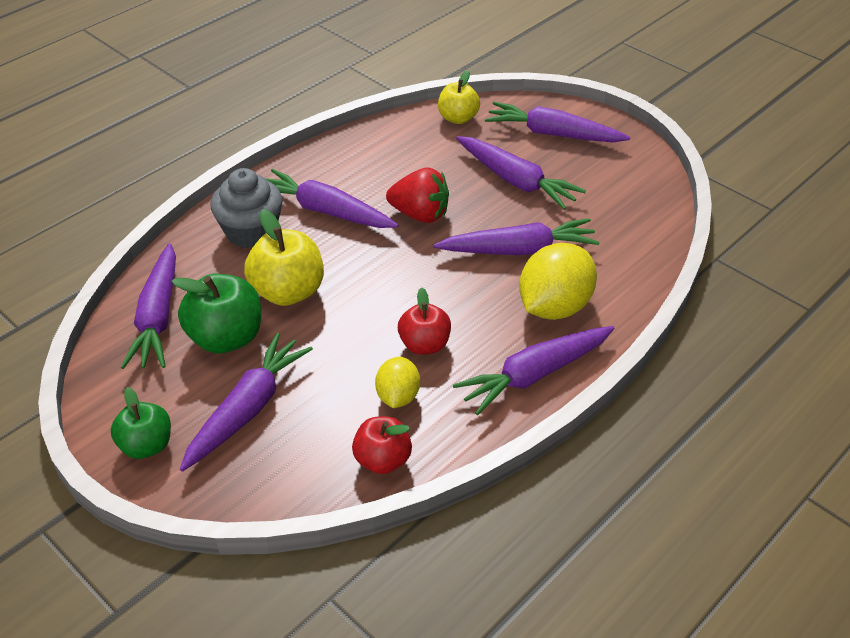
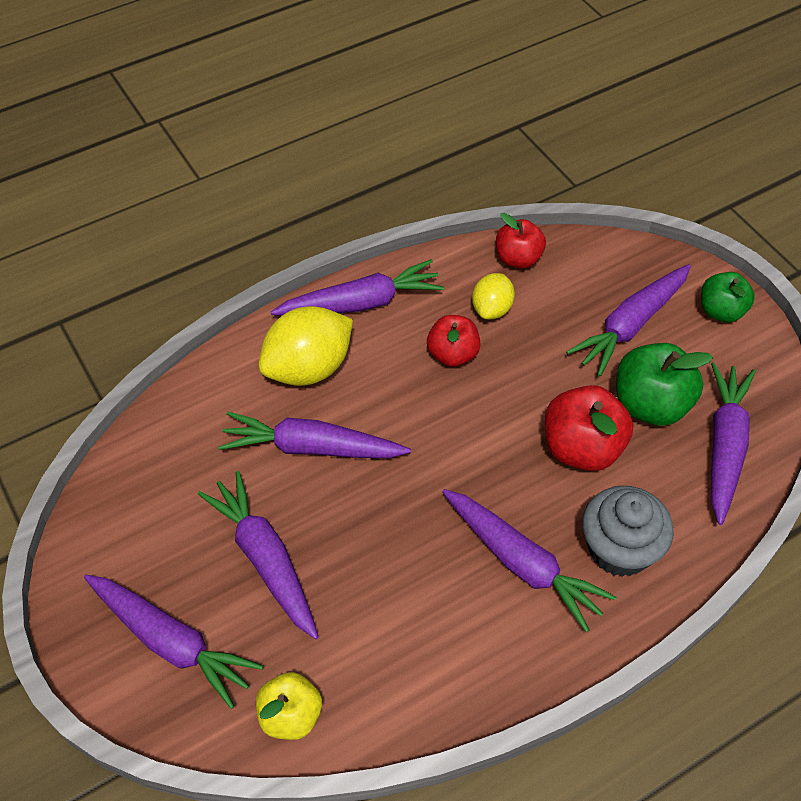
camera: 165 degrees left, 10 degrees up
yellow apple [244,209,324,306] -> red apple [545,385,633,471]
red strawberry [386,167,449,223] -> none

